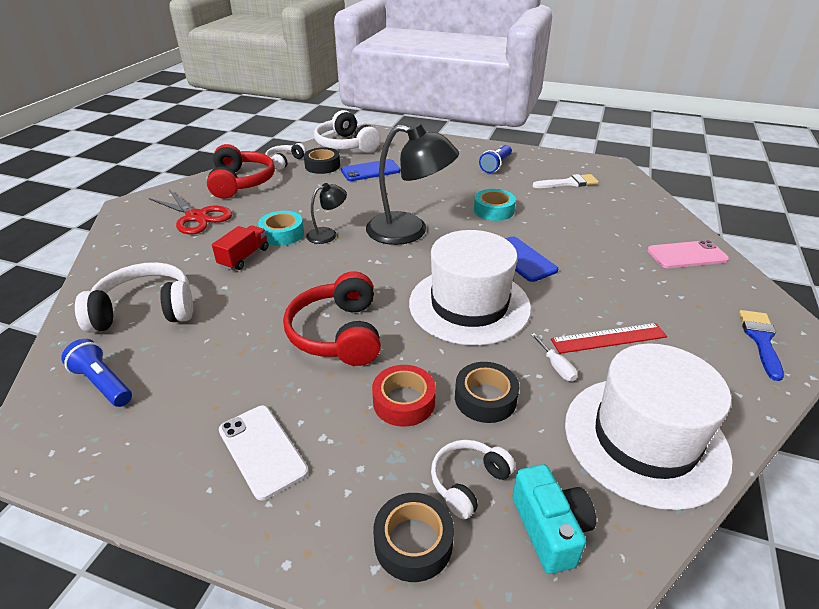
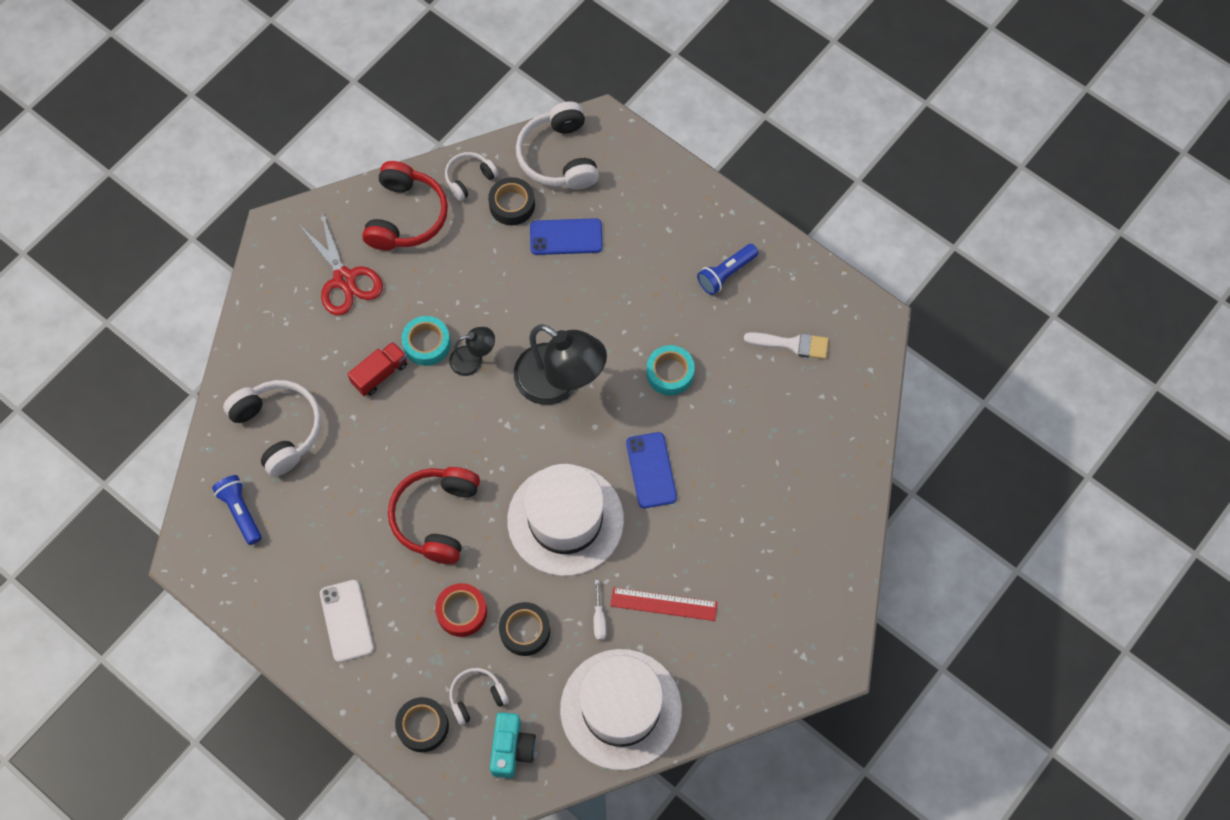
camera: 20 degrees right, 30 degrees up
white headphones [75,262,193,333] -> white headphones turned 45 degrees clockwise [223,380,322,477]
pink phone [647,240,729,268] -> none
blue brush [739,310,784,381] -> none

